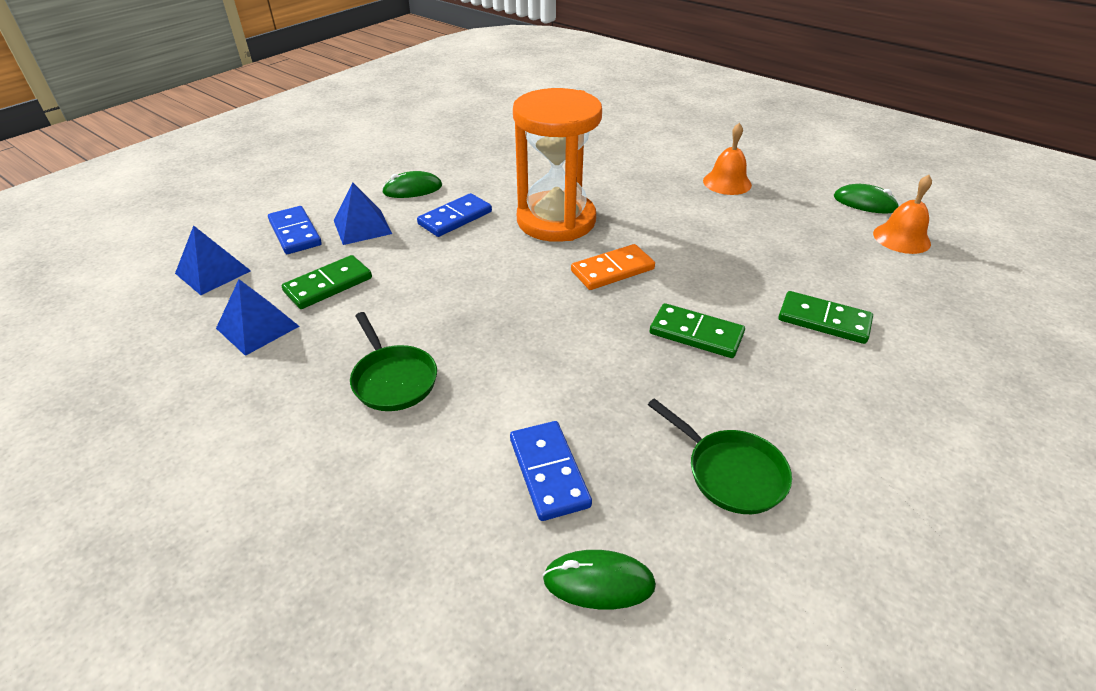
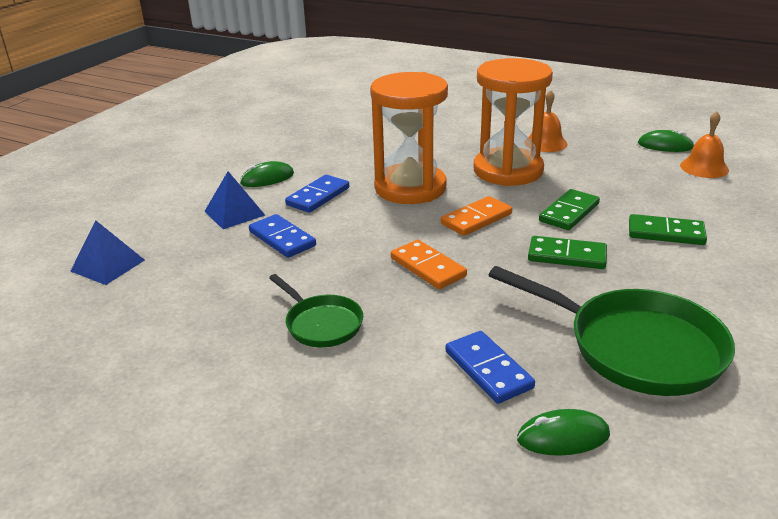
camera: 10 degrees left, 10 degrees down
blue pyramid [216,279,300,356] -> none
blue domino [268,206,322,254] -> blue domino moved to [249,214,316,258]
green domino [282,255,372,309] -> green domino moved to [539,189,600,230]
green pan [648,398,792,514] -> green pan [489,266,735,396], size x1.83
none -> orange domino [391,240,467,289]
none -> orange hourglass [474,58,553,186]

